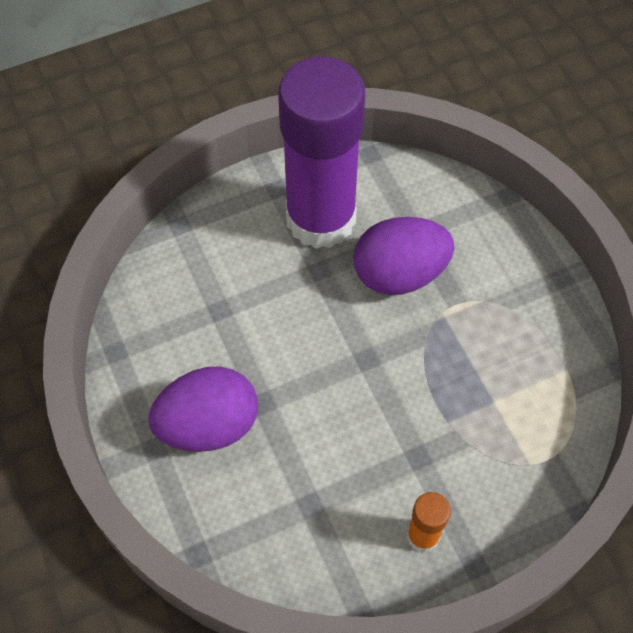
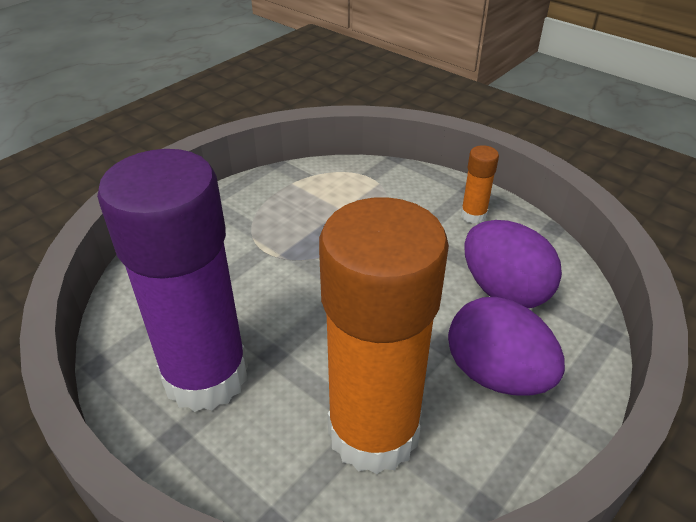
camera: 115 degrees left, 20 degrees down
purple egg [353,217,454,295] -> purple egg moved to [464,220,562,308]
none -> orange glue stick [319,197,449,474]

